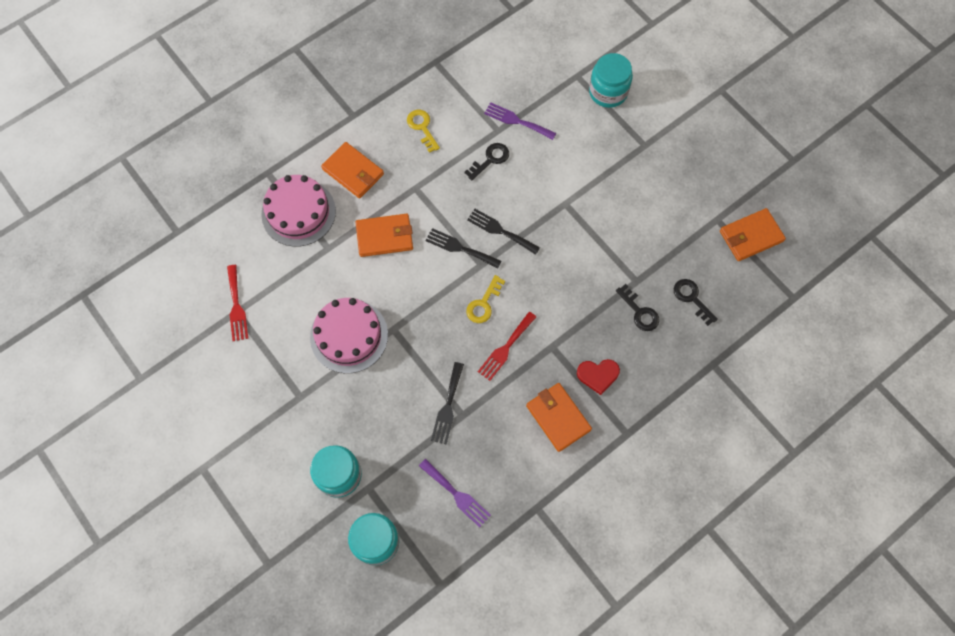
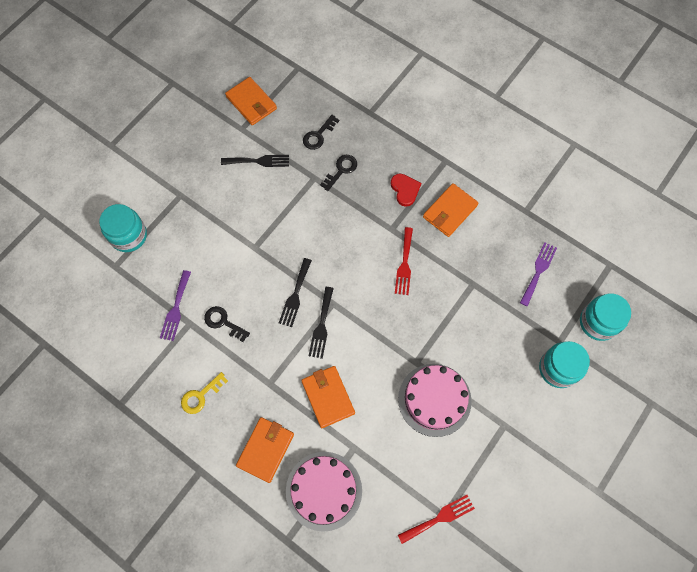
camera: 105 degrees left, 0 degrees up
black fork [431,362,464,445] -> black fork moved to [221,155,289,167]
yellow key [466,275,505,323] -> none
red fork [478,312,536,381] -> red fork turned 75 degrees clockwise [395,227,413,295]

